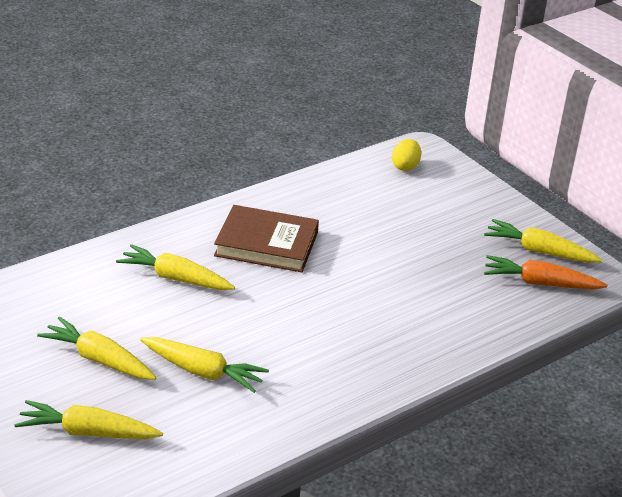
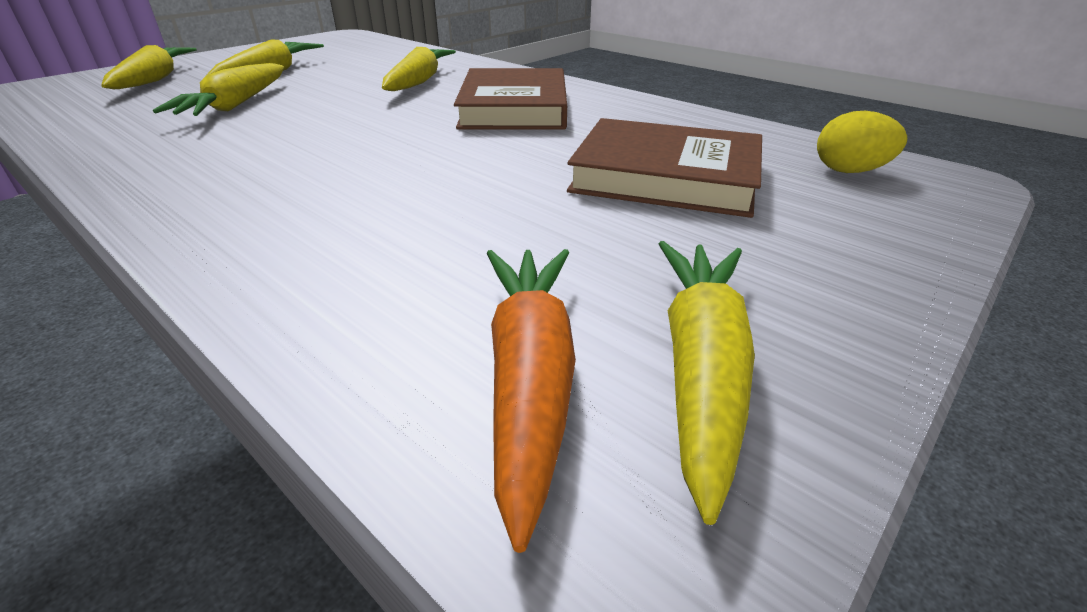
camera: 80 degrees right, 0 degrees up
none -> brown book [567,118,762,218]

